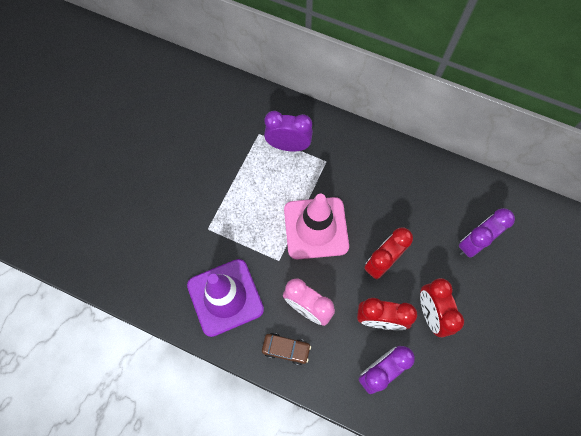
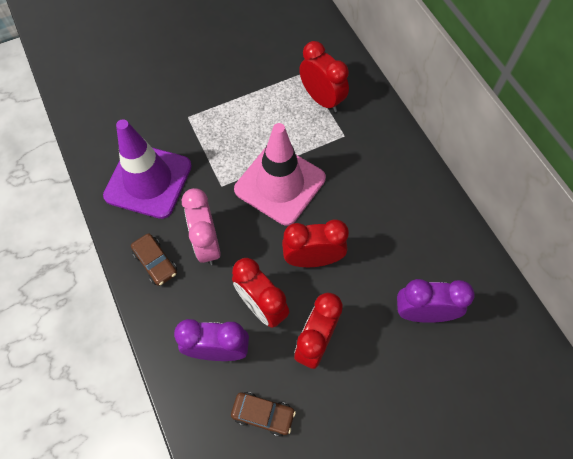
camera: 40 degrees right, 5 degrees down
purple clock [264,111,313,152] -> red clock [299,41,349,112]
none -> brown car [231,392,296,437]

